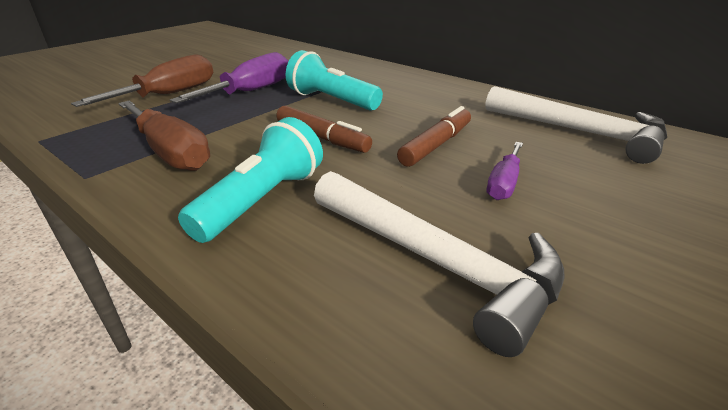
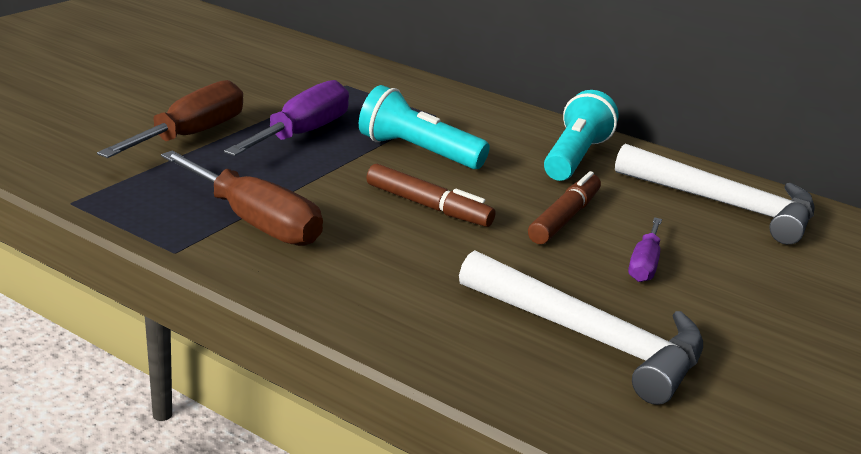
camera: 10 degrees left, 5 degrees down
turquoise flashlight [178,117,323,243] -> turquoise flashlight moved to [544,90,619,181]

